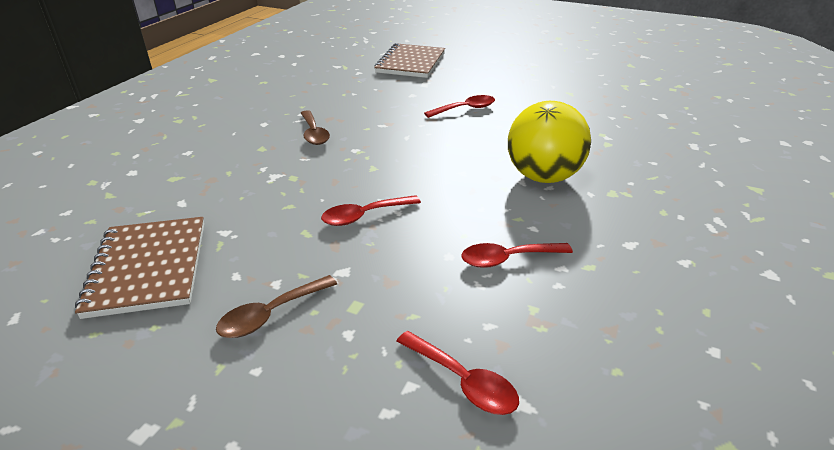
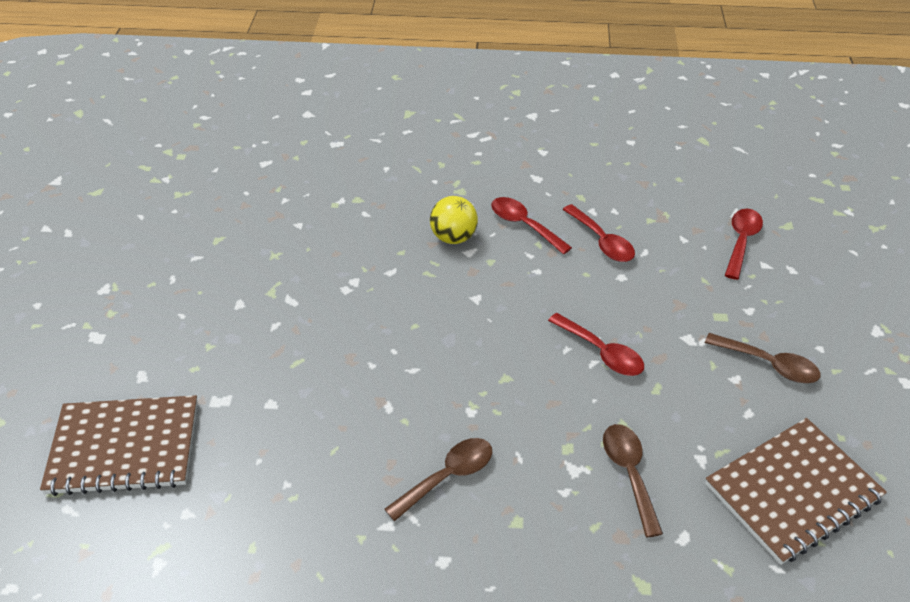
camera: 110 degrees left, 10 degrees up
red spoon [424,95,495,118] -> red spoon moved to [491,197,572,254]
yellow ball [508,101,591,183] -> yellow ball [430,196,478,244], size x0.56
none -> brown spoon [603,424,663,537]

